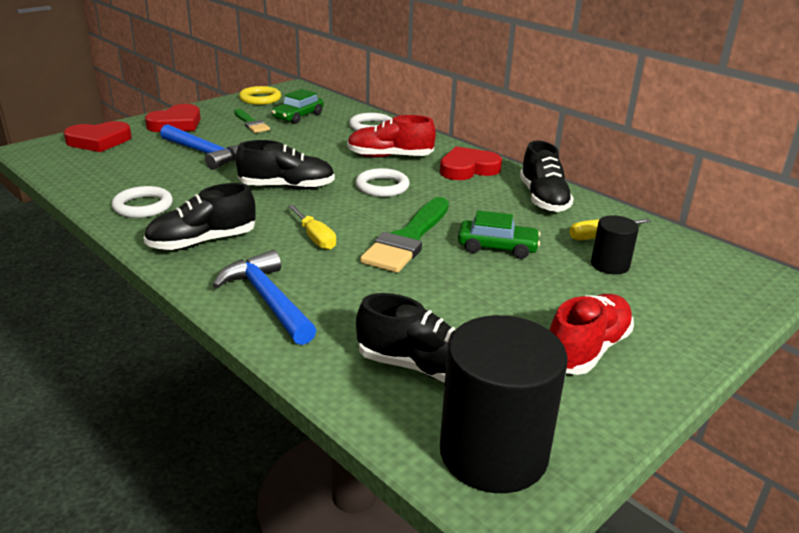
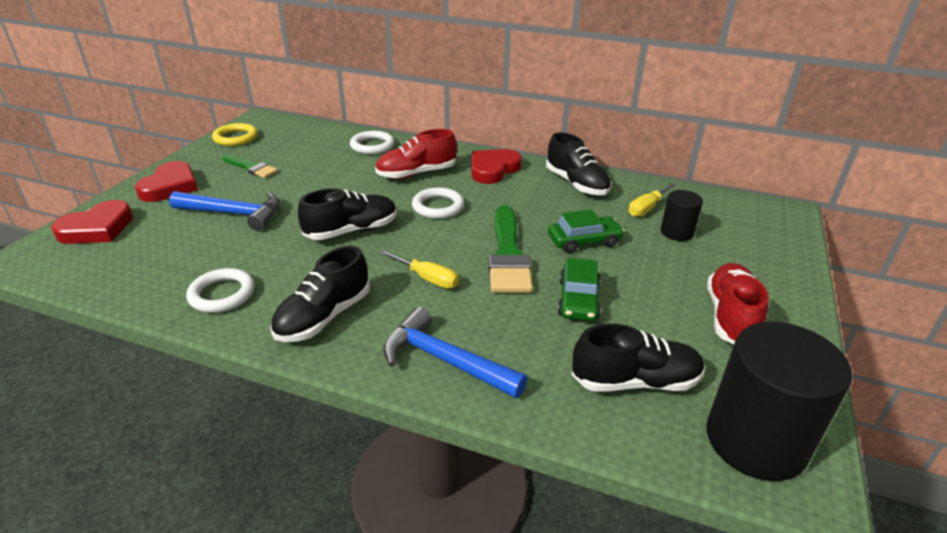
camera: 25 degrees left, 5 degrees up
green car [272,89,323,124] -> green car moved to [557,258,601,321]

